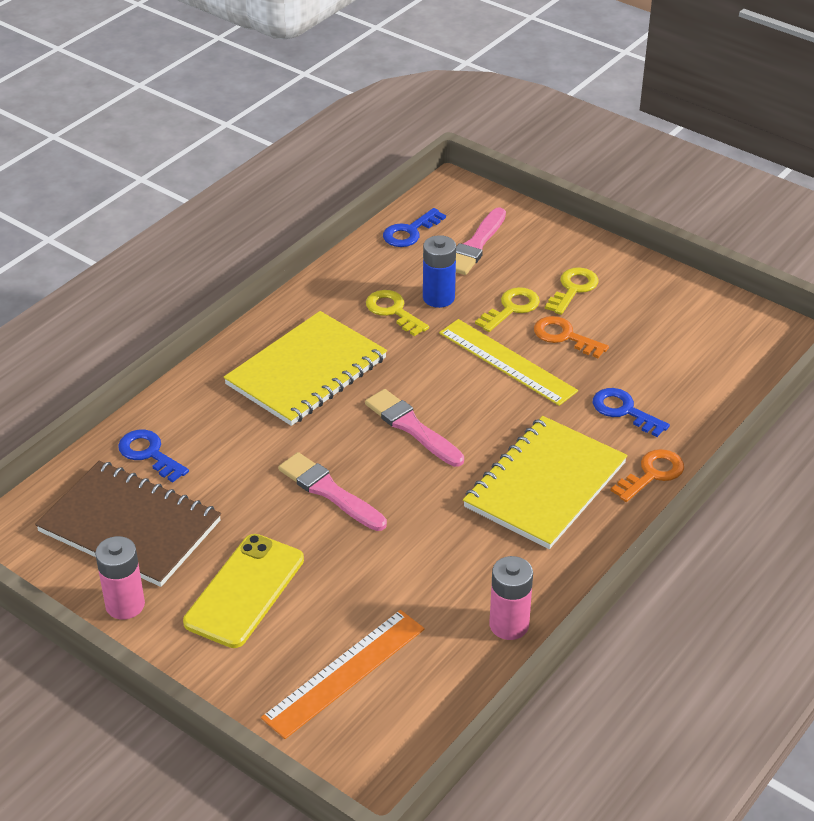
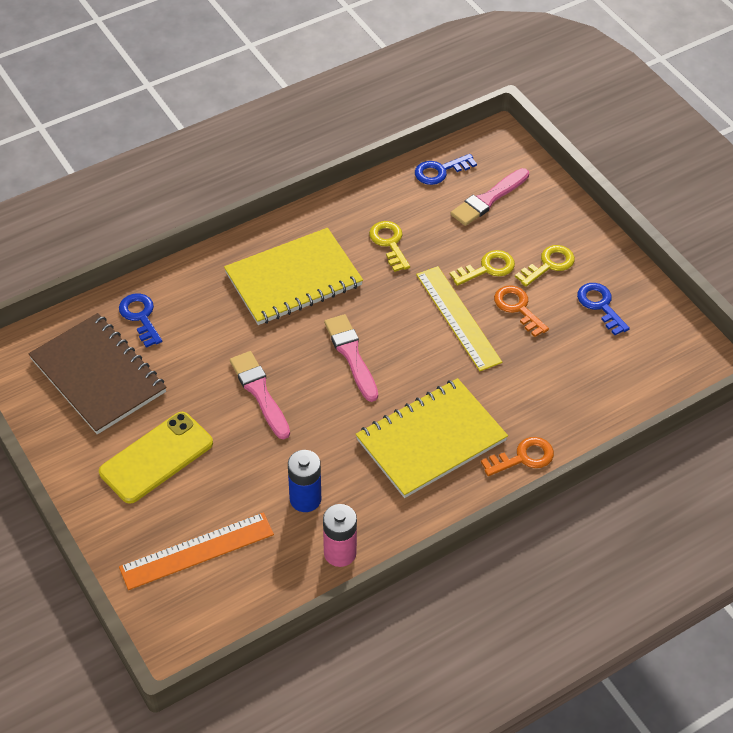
camera: 20 degrees right, 10 degrees up
pink battery [95,536,145,620] -> none
blue battery [423,235,456,308] -> blue battery moved to [288,450,321,512]
blue key [593,388,670,437] -> blue key moved to [577,283,630,335]

